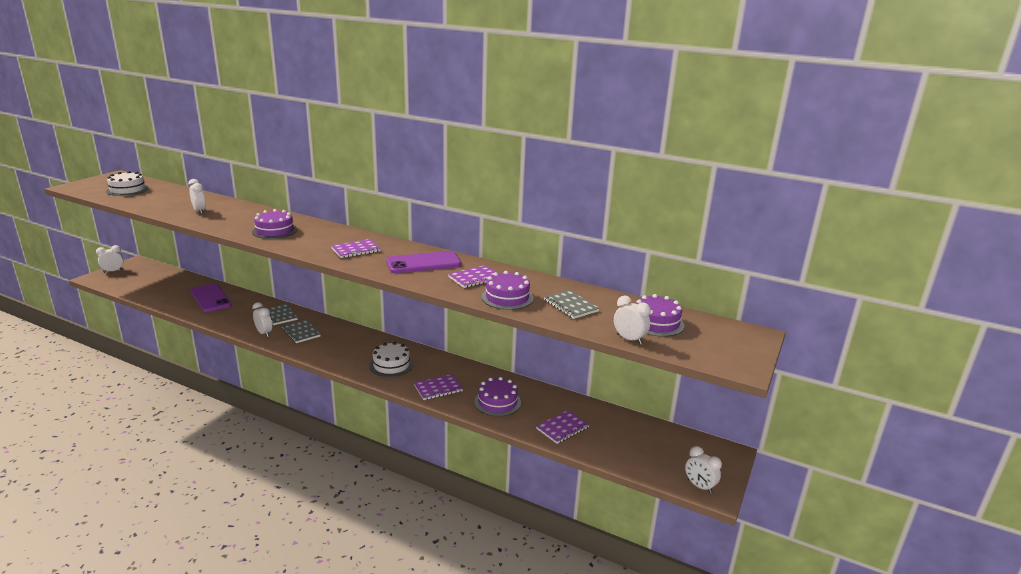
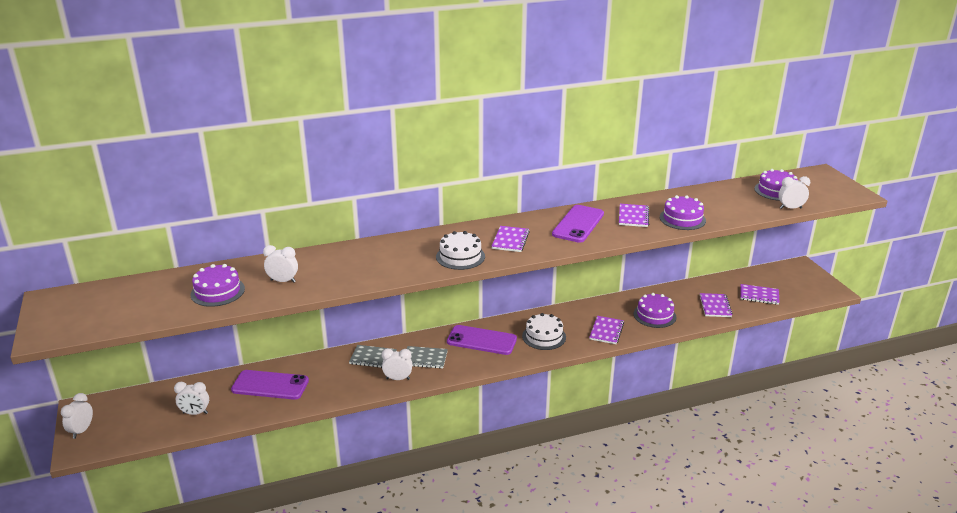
camera: 45 degrees left, 5 degrees up
white cake [106,171,149,196] -> white cake moved to [436,231,485,270]
purple cake [252,209,297,239] -> purple cake moved to [190,264,245,307]
grey notebook [544,290,600,319] -> none
white clock [685,446,722,494] -> white clock moved to [174,382,209,415]
none -> purple phone [447,325,517,355]
none -> purple notebook [740,284,780,305]

